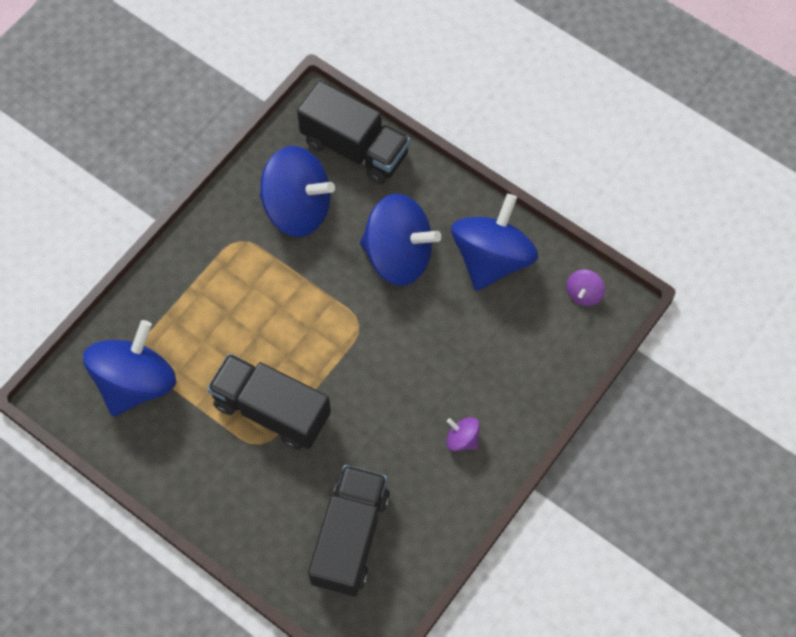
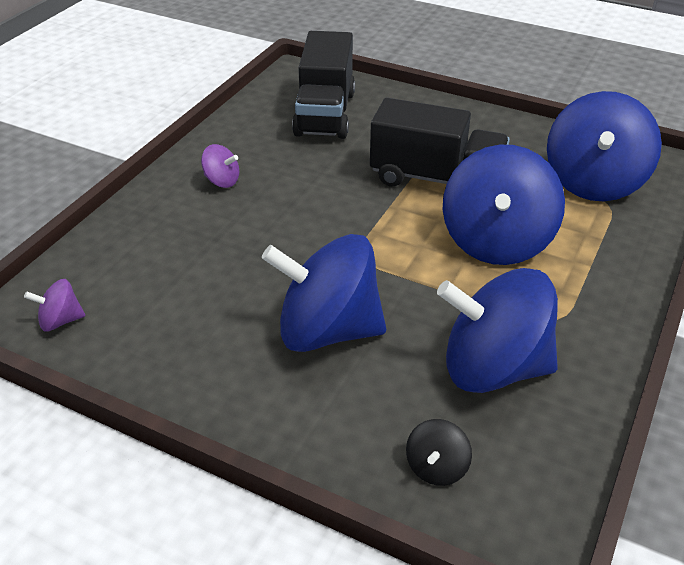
camera: 170 degrees right, 25 degrees down
black truck [297,81,410,184] -> black spinning top [406,419,472,486]
blue spinning top [451,194,538,291] -> blue spinning top moved to [443,145,565,265]
purple spinning top [566,269,605,306] -> purple spinning top turned 120 degrees counterclockwise [24,279,85,331]

